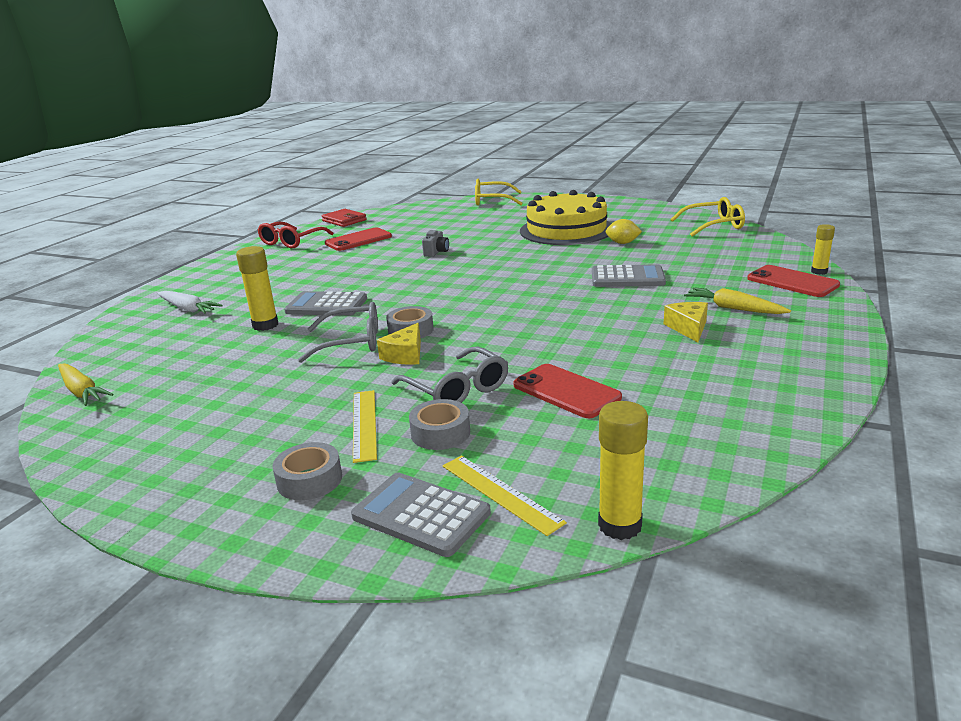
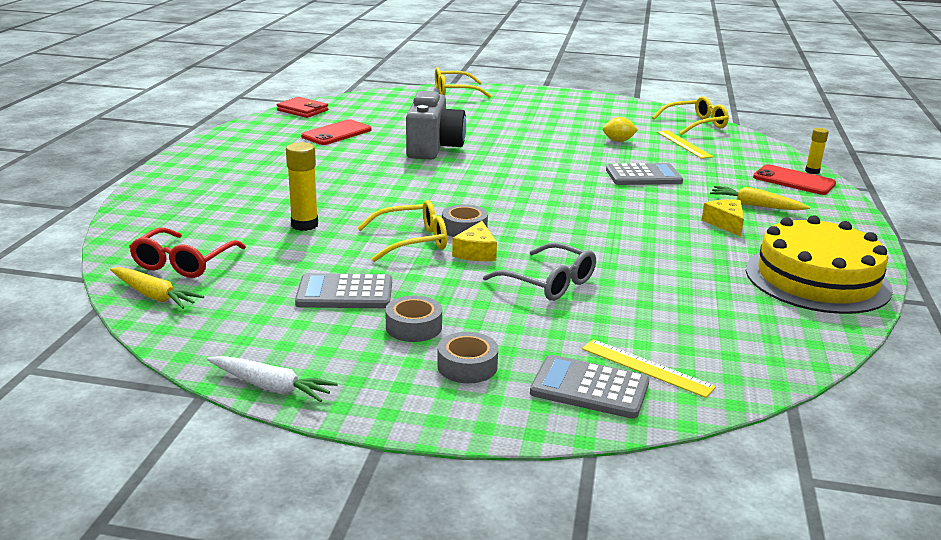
camera: 15 degrees left, 0 degrees up
white carrot [157,291,223,314] -> white carrot moved to [207,356,338,402]
red glasses [258,221,333,248] -> red glasses moved to [129,228,246,278]
grey calculator [284,291,367,316] -> grey calculator moved to [295,273,392,308]
grey glasses [298,302,378,363] -> yellow glasses [357,200,447,262]
yellow ruler [353,390,377,463] -> yellow ruler moved to [657,130,713,159]
grey tape [409,399,470,450] -> grey tape moved to [385,295,442,342]
grey camera [422,230,449,257] -> grey camera [406,91,466,160], size x2.40
red phone [514,364,622,418] -> none
yellow cake [520,190,612,245] -> yellow cake moved to [746,215,893,314]
yellow glue stick [598,401,648,540] -> none

